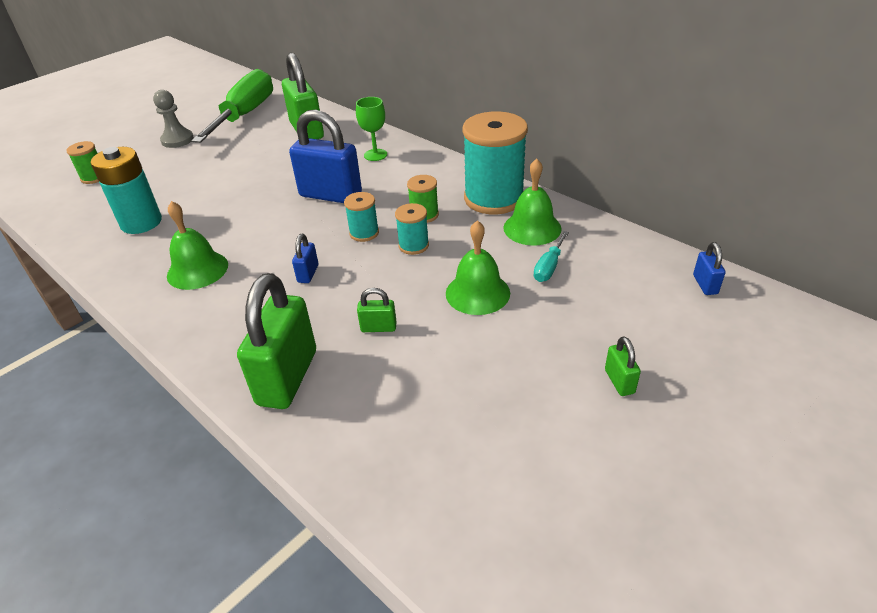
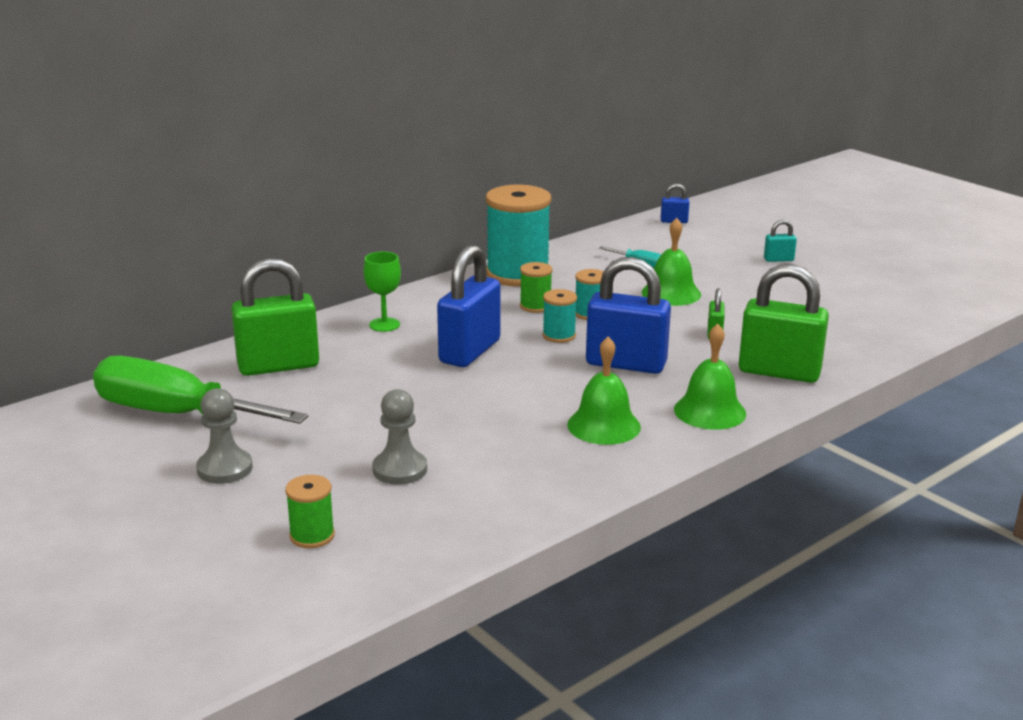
camera: 85 degrees left, 15 degrees down
turquoise battery [91,147,162,234] -> none
blue padlock [292,234,318,283] -> blue padlock [586,257,671,374], size x2.25
green bell [503,159,562,246] -> green bell moved to [674,324,746,430]
green padlock [605,336,641,396] -> turquoise padlock [764,220,797,262]
none -> grey pawn [372,389,427,485]

